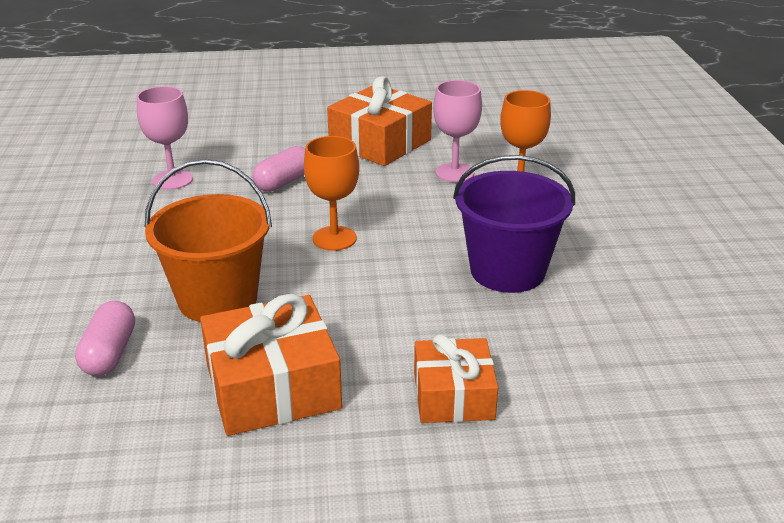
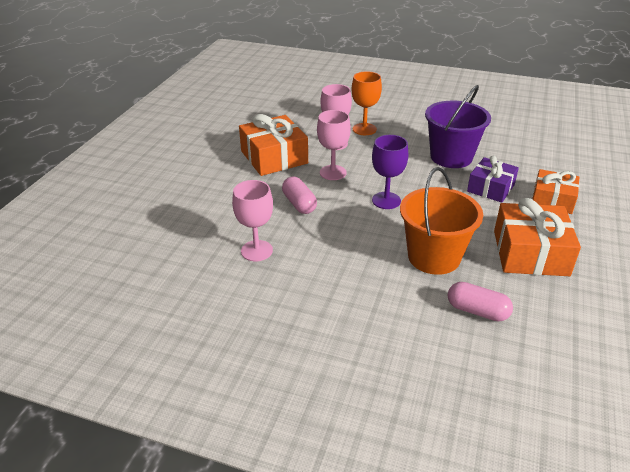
camera: 65 degrees left, 5 degrees up
orange goblet [304,136,359,251] -> purple goblet [372,135,408,209]
none -> pink goblet [317,110,351,180]
none -> purple gift [467,156,519,203]

